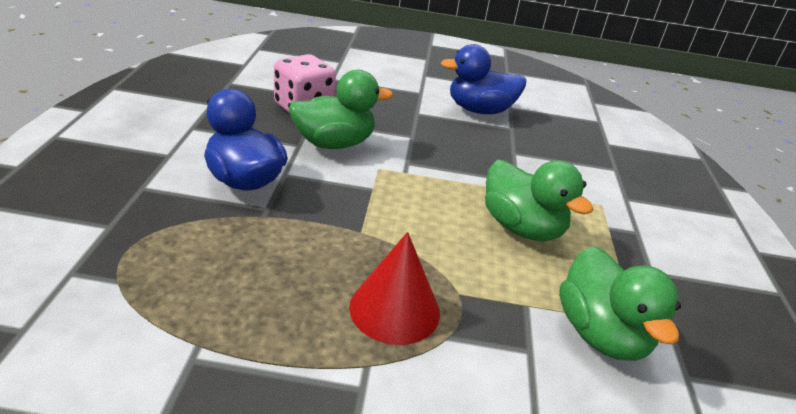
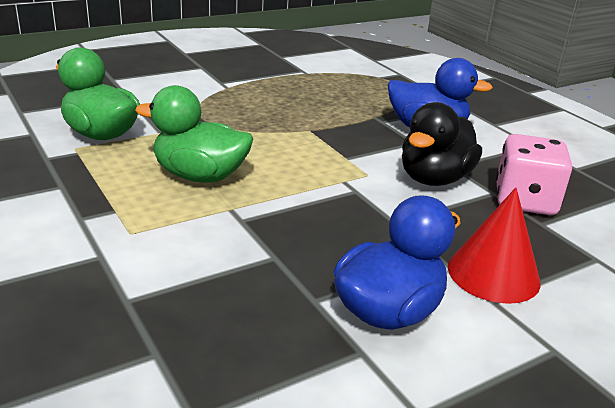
camera: 145 degrees right, 5 degrees down
green duck [289,70,393,149] -> black duck [402,102,482,186]
red cone [349,232,440,345] -> red cone moved to [448,187,541,304]

